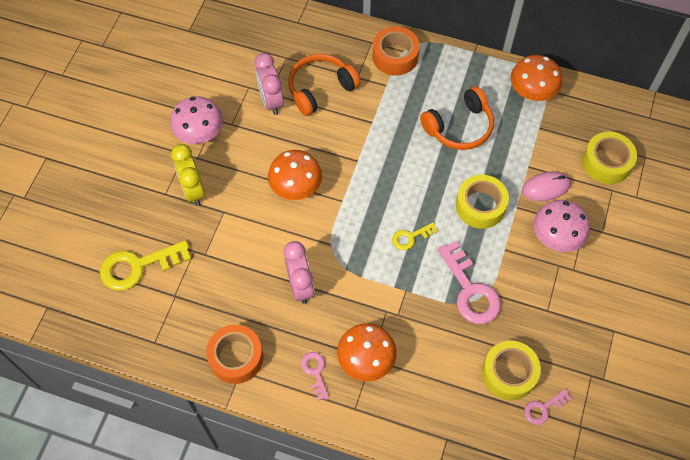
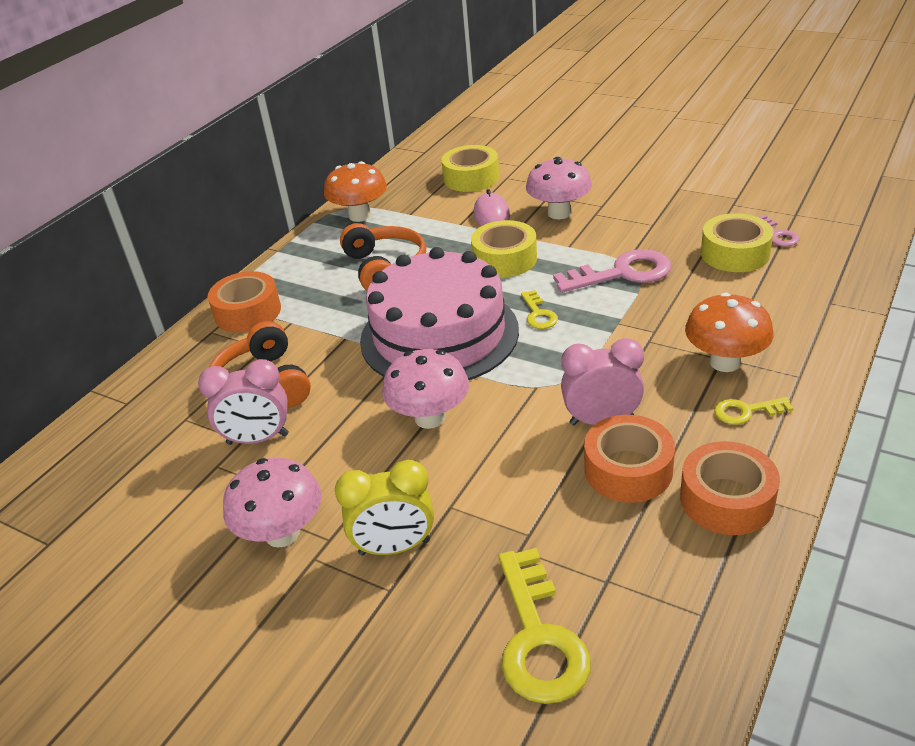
camera: 75 degrees left, 25 degrees down
orange mushroom [268,150,322,200] -> pink mushroom [382,349,469,429]
pink key [301,352,329,401] -> yellow key [714,397,794,425]
none -> pink cake [360,247,519,380]
none -> orange tape [584,415,675,503]

